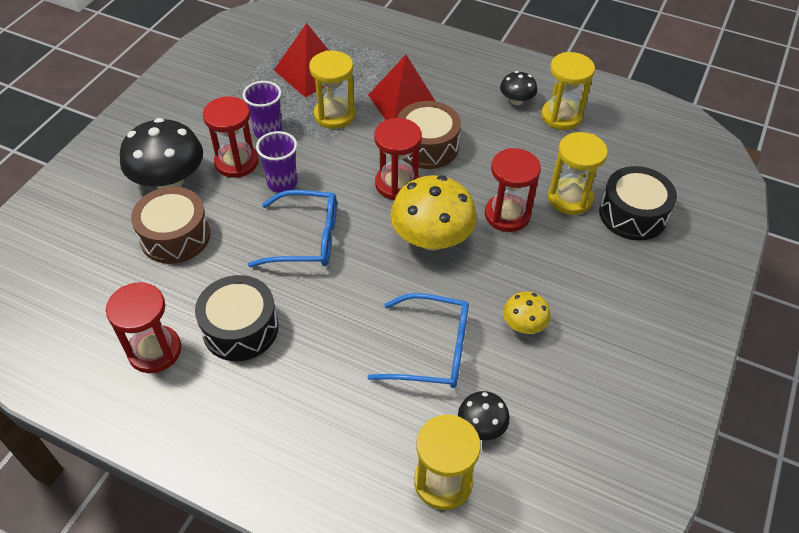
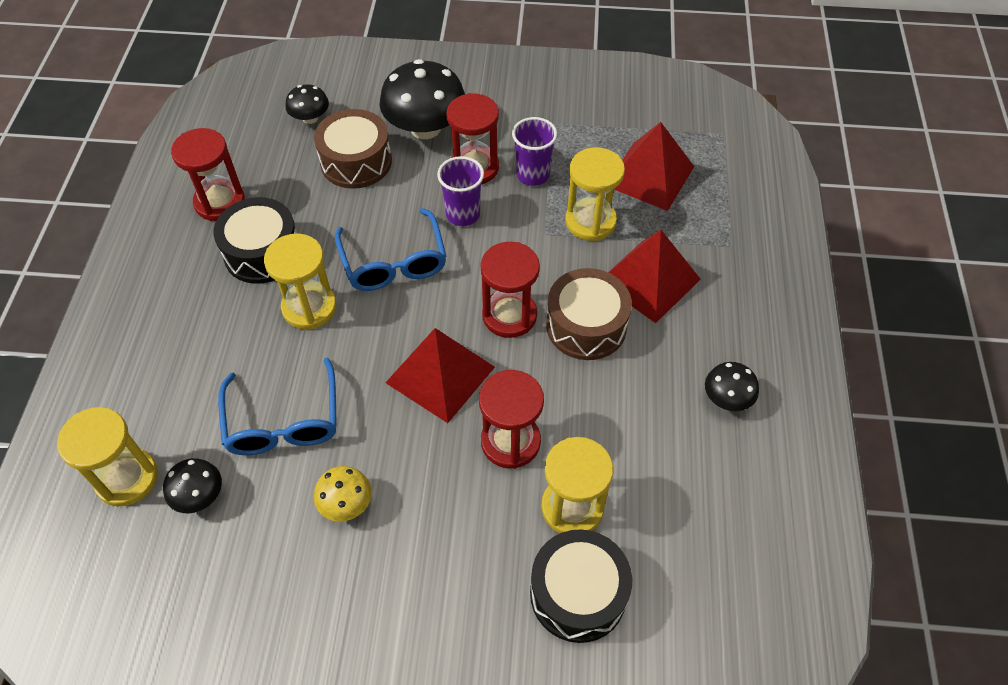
camera: 70 degrees right, 5 degrees up
yellow mushroom [390,175,477,251] -> red pyramid [386,328,495,423]
yellow hourglass [541,52,595,130] -> yellow hourglass moved to [264,234,337,330]
none -> black mushroom [285,84,329,124]

